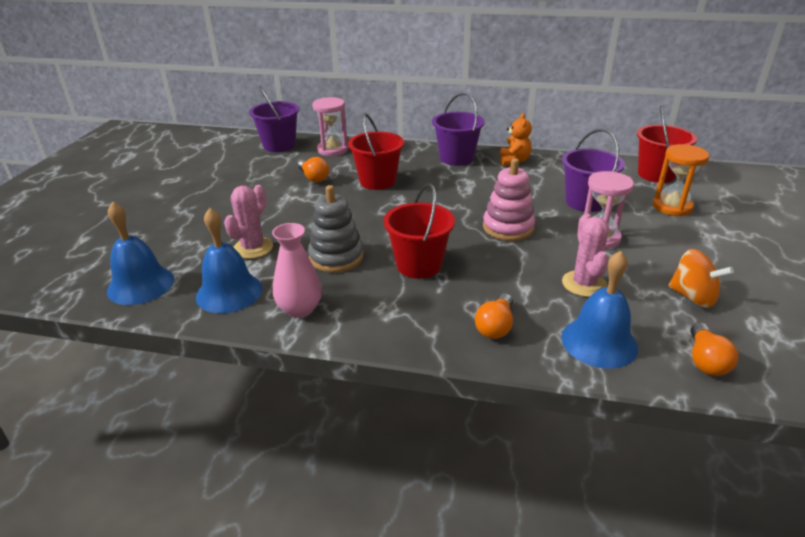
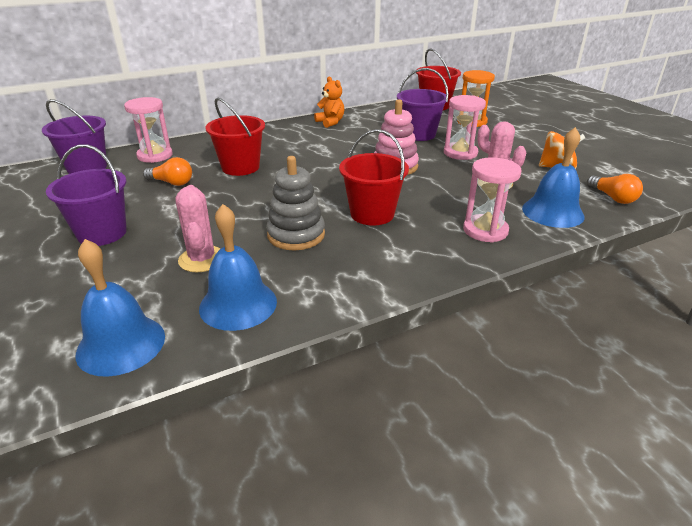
camera: 40 degrees left, 0 degrees up
pink vase [272,223,322,318] -> none
purple bucket [432,93,485,166] -> purple bucket moved to [46,144,127,246]
orange light bulb [475,293,513,339] -> pink hourglass [463,157,522,243]

